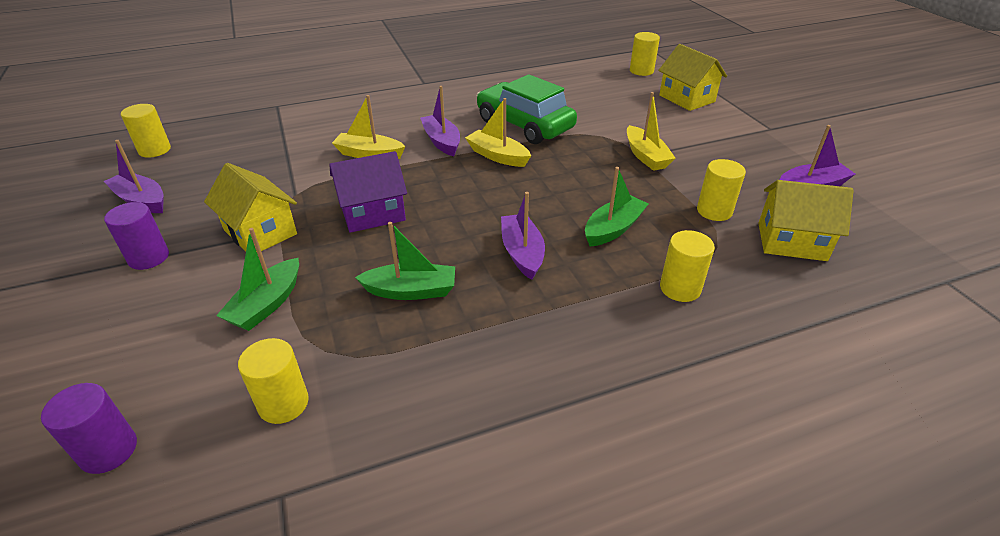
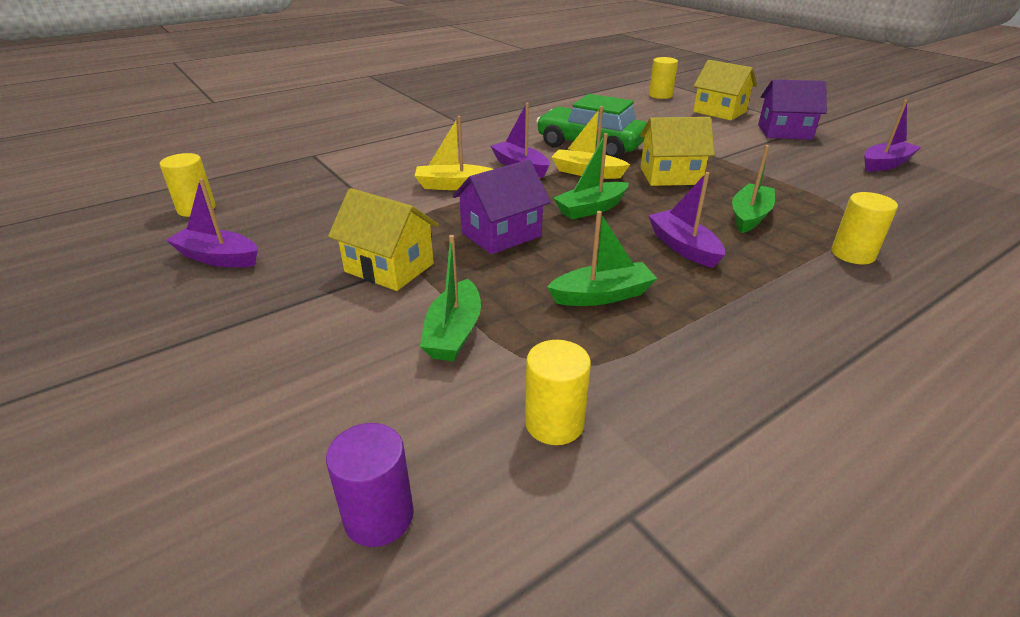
camera: 15 degrees left, 5 degrees down
purple cylinder [104,202,169,270] -> none
yellow boat [627,92,676,171] -> none
yellow cylinder [697,159,746,221] -> none
yellow house [758,180,854,261] -> yellow house moved to [640,117,715,186]
none -> green boat [553,133,629,220]
none -> purple house [758,79,827,140]

